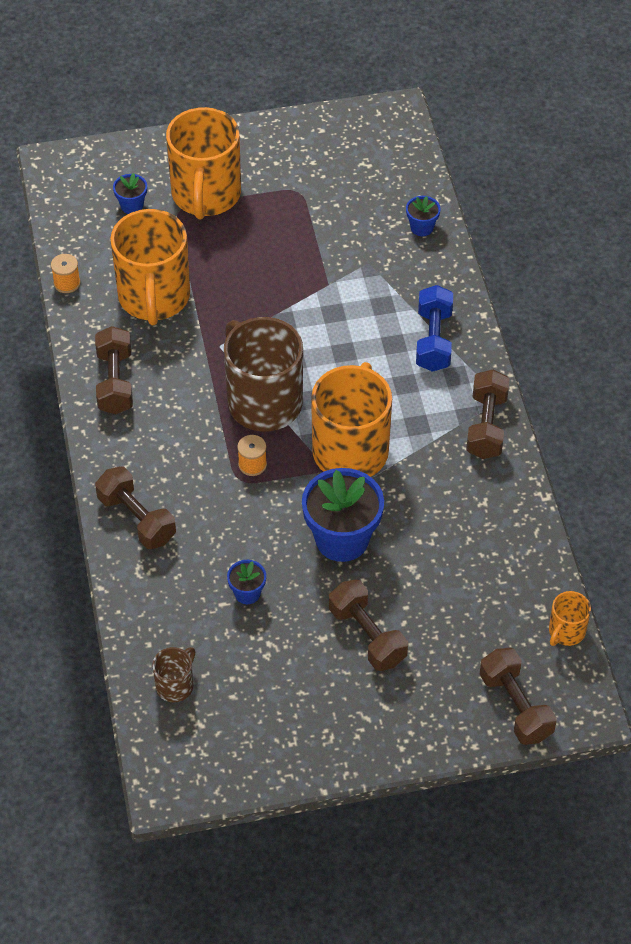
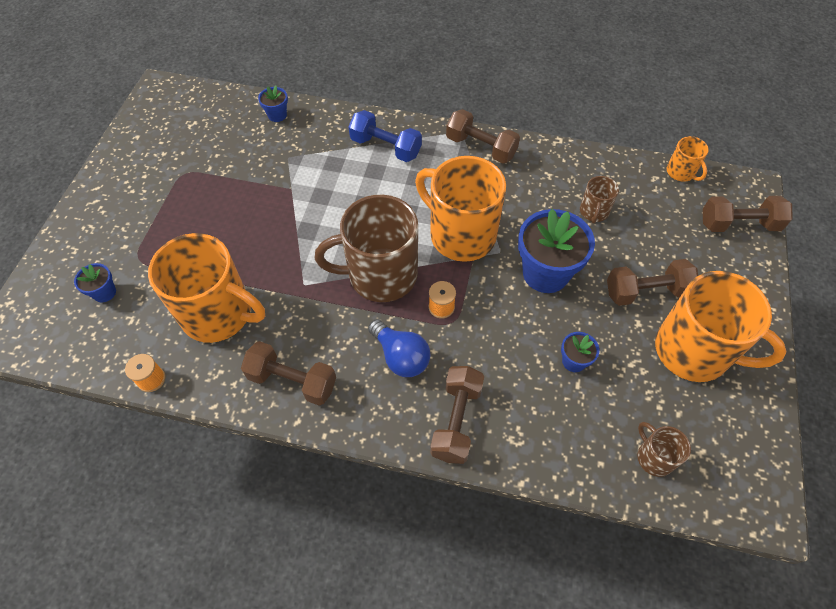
camera: 65 degrees left, 5 degrees up
brown dumbbell [95,466,176,549] -> brown dumbbell turned 60 degrees counterclockwise [430,366,484,464]
orange mug [166,107,241,219] -> orange mug moved to [655,271,787,382]
none -> blue light bulb [368,319,430,377]
none -> brown mug [580,176,619,224]

